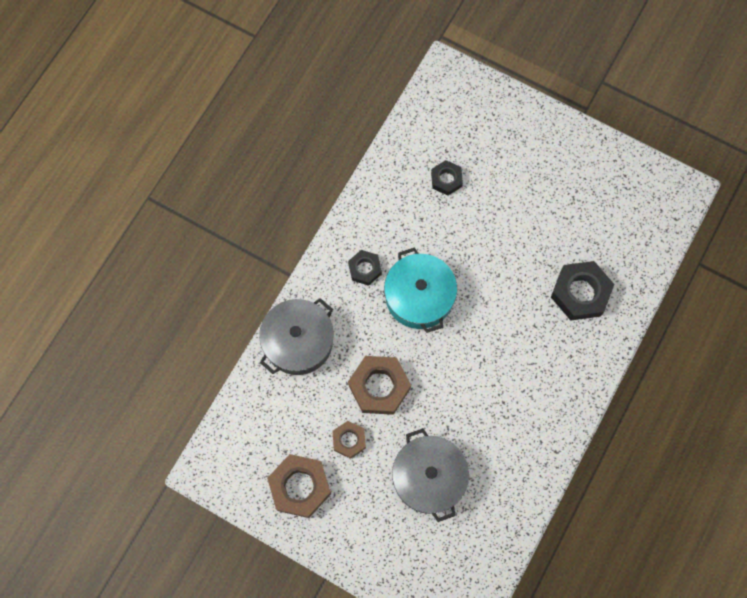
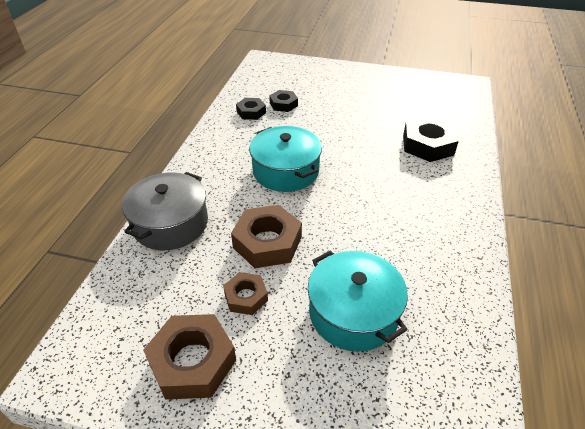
camera: 15 degrees left, 30 degrees down
black nut [348,250,382,286] -> black nut moved to [236,98,266,120]
grey pot [392,428,469,522] -> turquoise pot [308,251,408,352]

